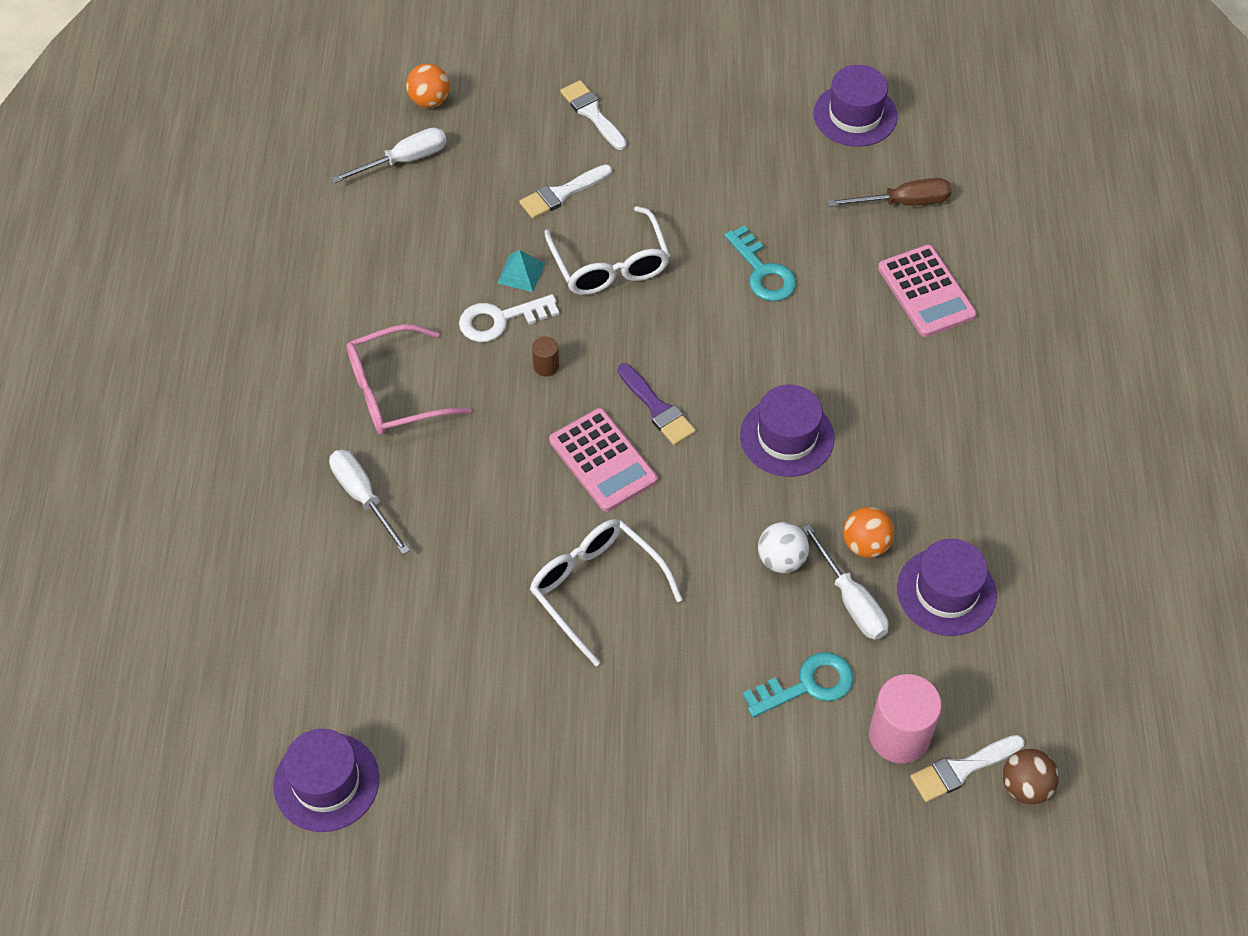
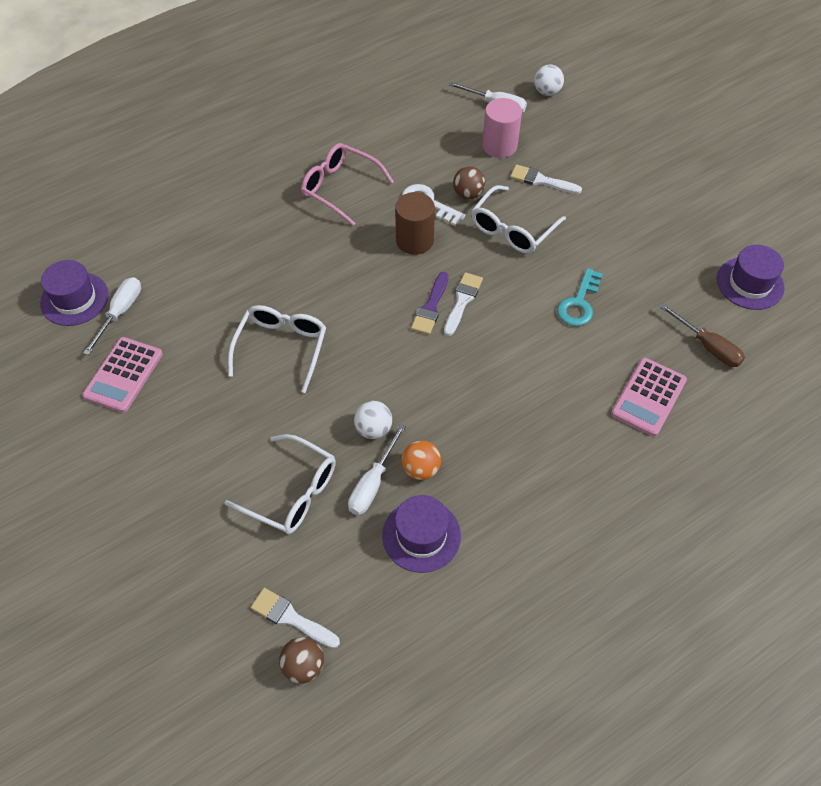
camera: 55 degrees right, 0 degrees up
white screwdriver [329,450,410,554] -> white screwdriver moved to [83,277,141,355]
orange ball [406,64,450,108] -> white ball [534,65,564,96]
turquoise pyramid [497,250,545,292] -> brown ball [453,166,485,199]
brown cylinder [532,336,559,377] -> brown cylinder [395,192,435,255], size x2.11
pink calculator [549,408,657,512] -> pink calculator moved to [82,337,163,413]
white brush [560,80,627,150] -> white brush moved to [444,272,483,336]
purple hat [740,385,835,477] -> none
turquoise key [743,652,853,717] -> white glasses [225,434,336,534]
pink cylinder [869,674,942,763] -> pink cylinder moved to [482,98,522,158]

